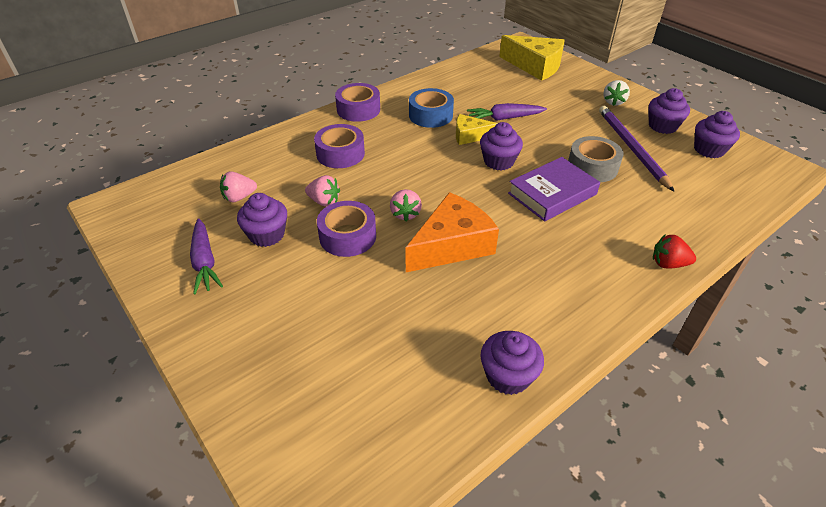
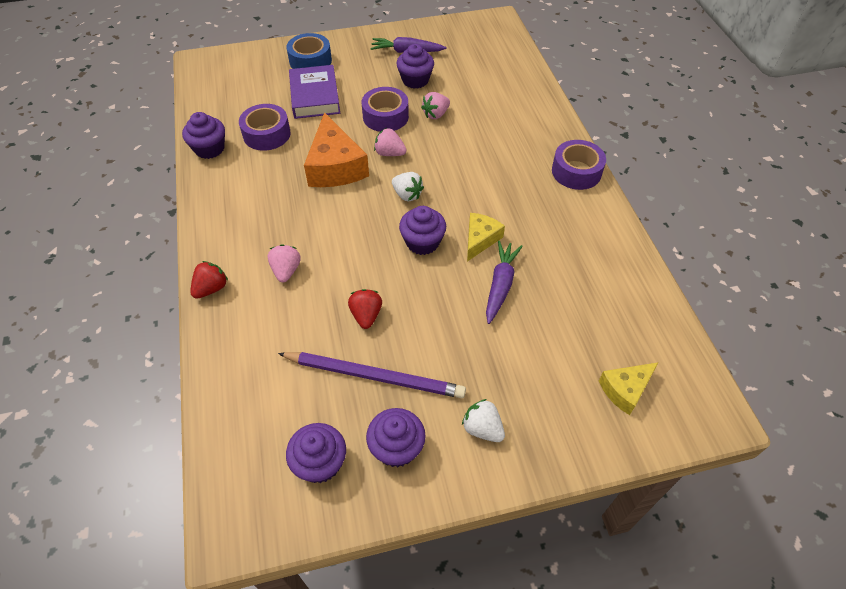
camera: 115 degrees right, 10 degrees up
pink strawberry [220,171,257,203] -> pink strawberry moved to [268,245,301,282]
purple tape [314,124,365,168] -> purple tape moved to [239,104,291,151]
blue tape [409,88,454,128] -> blue tape moved to [286,33,332,69]
yellow cheese [499,35,565,81] -> yellow cheese [599,362,659,415], size x0.57
purple book [508,157,600,221] -> purple book moved to [289,65,340,119]
grey tape [568,136,624,182] -> red strawberry [348,289,382,329]
none -> white strawberry [392,172,424,201]

